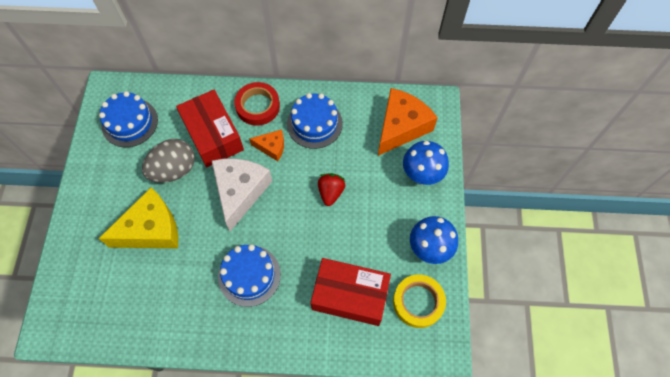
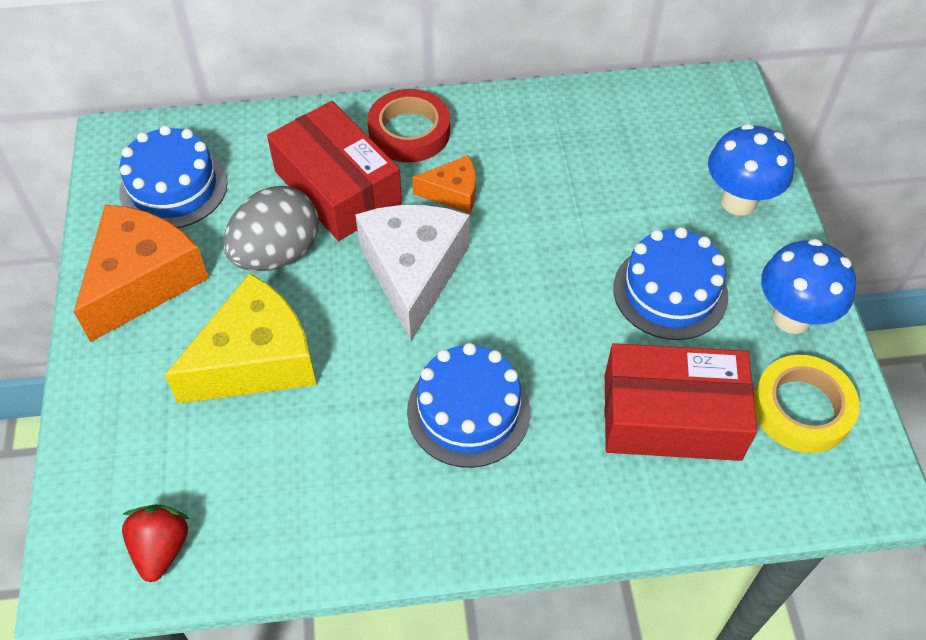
camera: 10 degrees left, 10 degrees down
blue cake [287,93,343,149] -> blue cake moved to [613,227,728,340]
red strawberry [318,173,345,206] -> red strawberry moved to [122,504,190,582]
orange cheese [378,88,438,156] -> orange cheese moved to [74,205,209,342]

